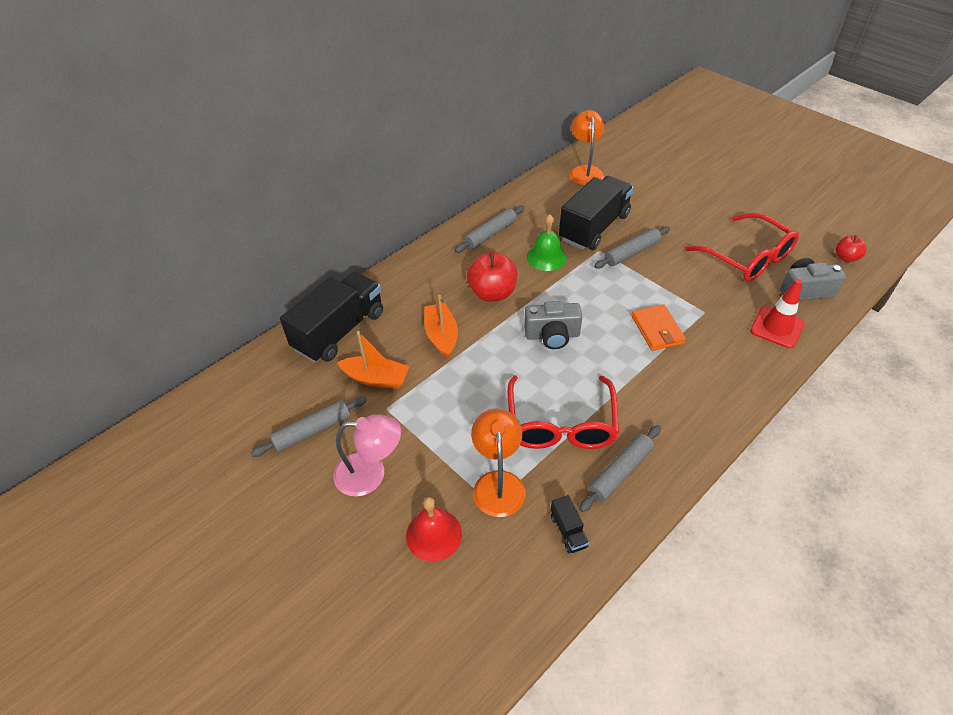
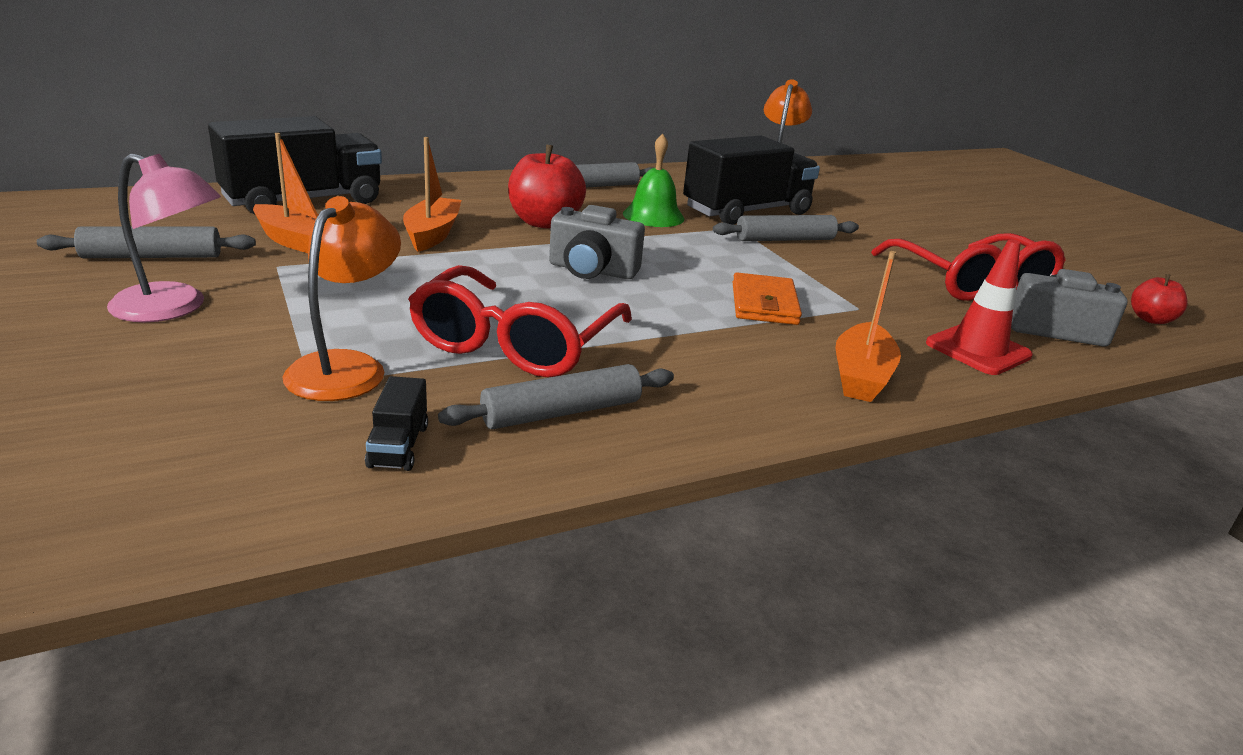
camera: 15 degrees right, 20 degrees down
red bell [406,497,462,562] -> none
none -> orange boat [836,251,901,402]

